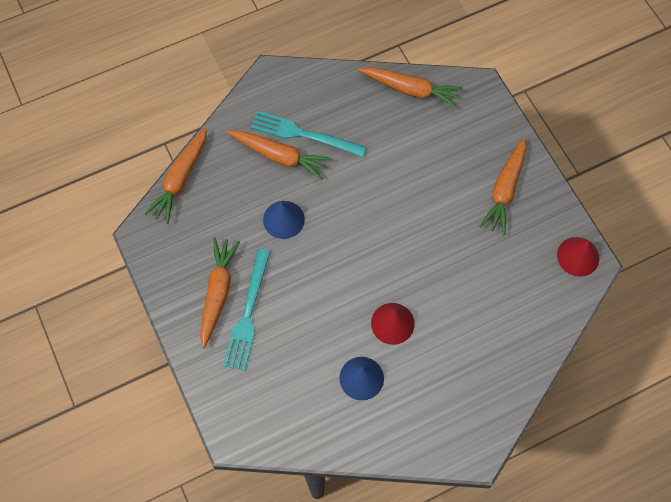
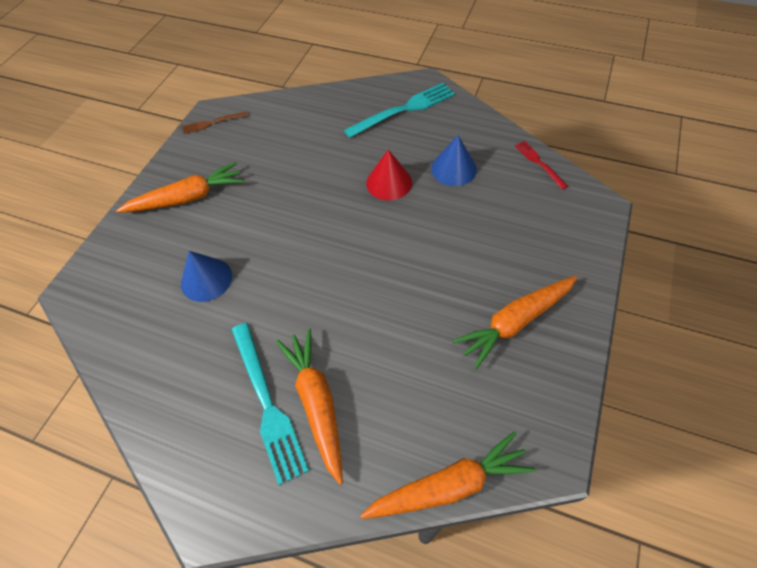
camera: 130 degrees left, 10 degrees down
turquoise fork [224,249,270,371] -> turquoise fork moved to [344,83,455,138]
blue cone [263,201,305,239] -> blue cone moved to [181,251,232,302]
orange carrot [358,67,463,108] -> none
red cone [557,237,599,277] -> brown fork [182,112,248,134]
none -> red fork [515,141,568,190]

